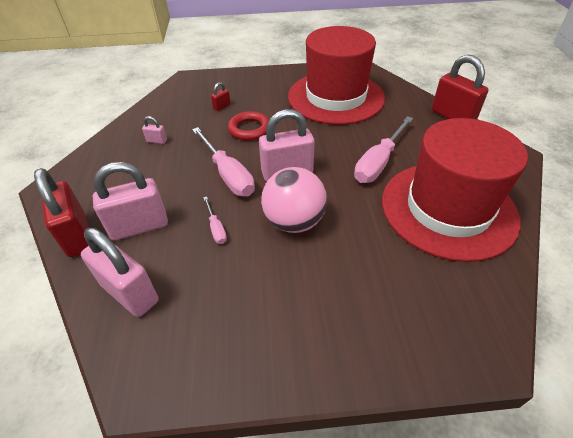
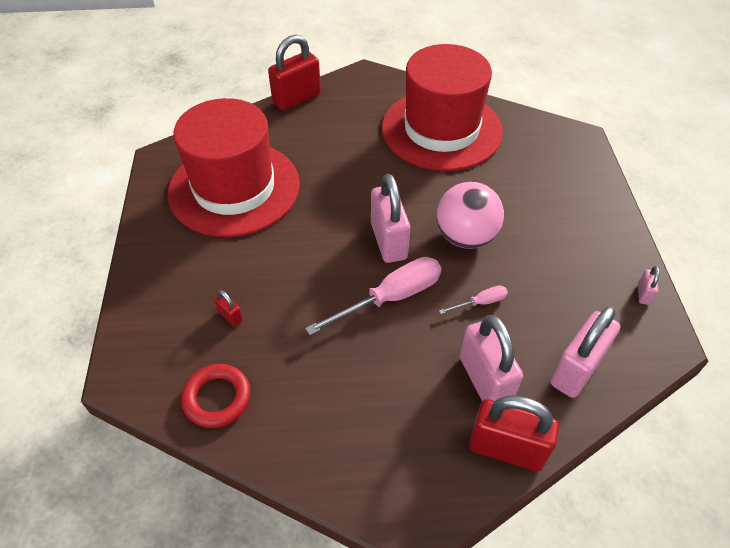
camera: 90 degrees left, 5 degrees up
red padlock [34,168,89,257] -> red padlock turned 45 degrees clockwise [469,396,559,471]
pink padlock [142,116,167,144] -> pink padlock moved to [638,266,660,305]
red ring [228,111,269,141] -> red ring moved to [181,364,251,428]
pink screwdriver [354,116,413,183] -> none

